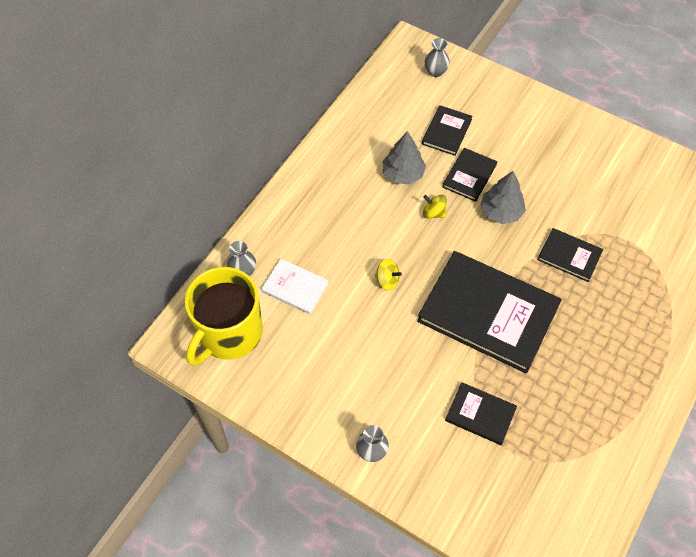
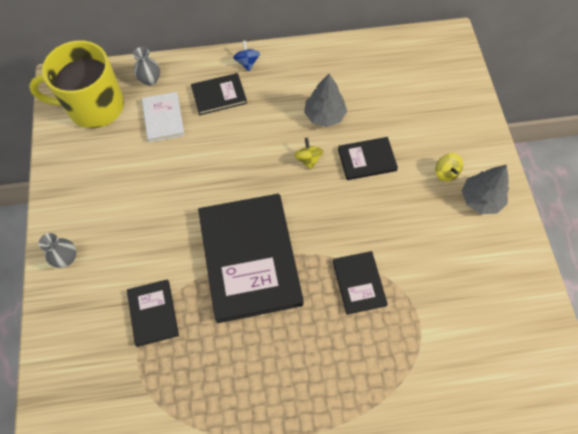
camera: 50 degrees right, 5 degrees up
yellow spinning top [375,259,402,290] -> yellow spinning top moved to [435,153,463,181]
black book [422,105,473,156] -> black book moved to [191,73,247,115]
grey vase [425,38,450,77] -> none
grey tree [480,171,526,224] -> grey tree moved to [462,165,509,214]
none -> blue spinning top [233,40,260,71]

